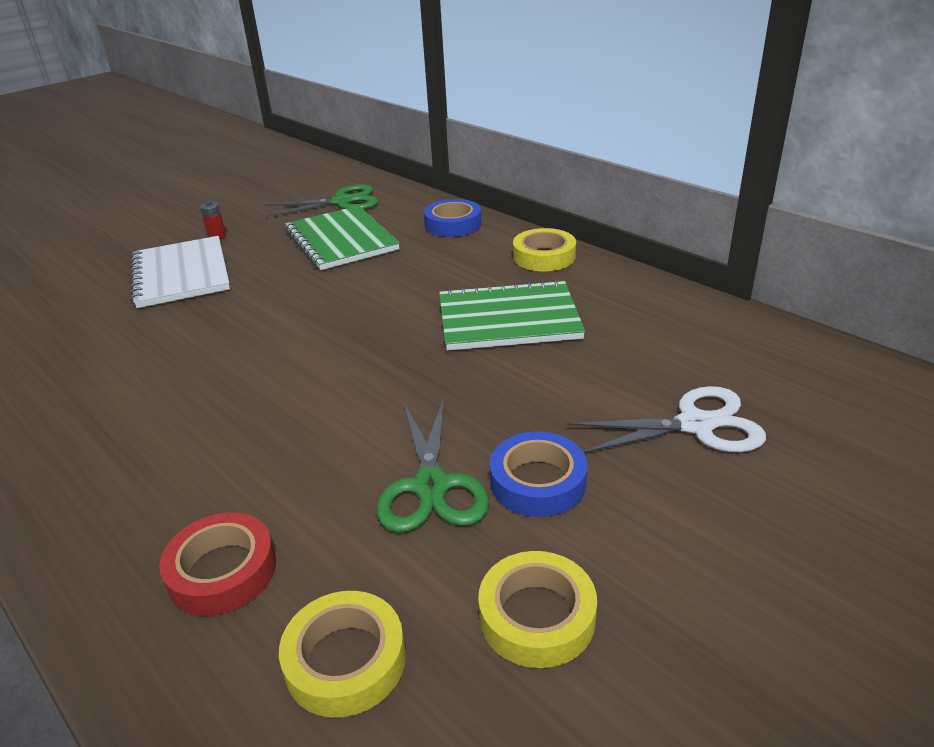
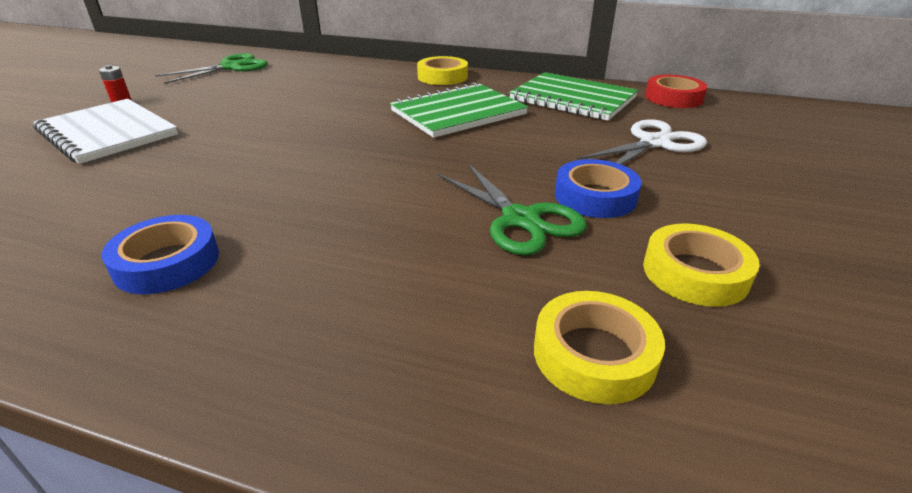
camera: 30 degrees left, 0 degrees up
red tape [159,512,276,616] -> red tape moved to [645,75,708,108]
green notebook [285,206,400,270] -> green notebook moved to [509,72,638,121]
blue tape [424,199,482,237] -> blue tape moved to [101,215,219,294]

